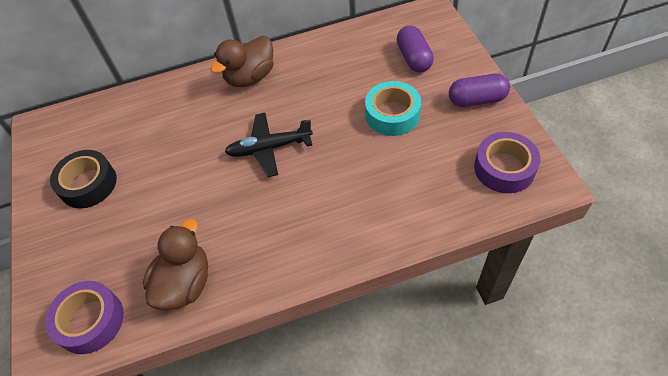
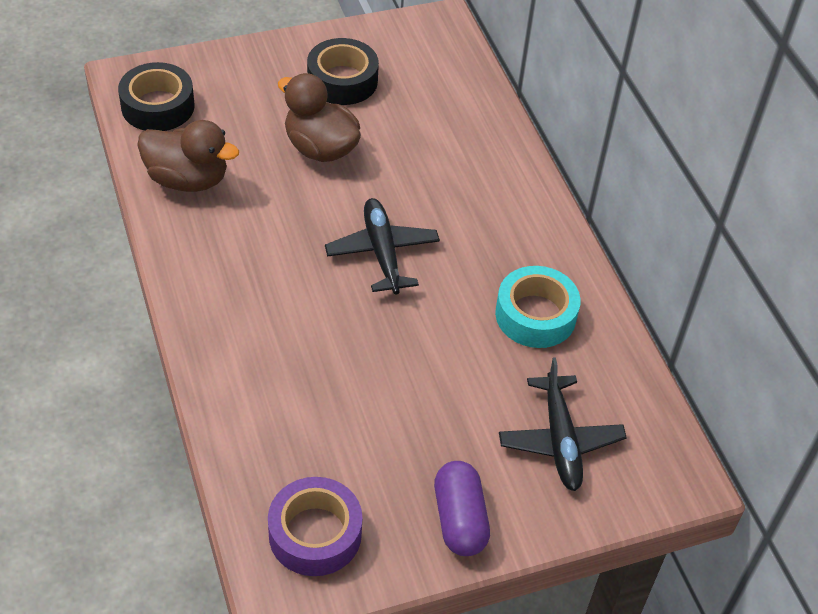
camera: 80 degrees right, 5 degrees down
purple tape [45,281,124,354] -> black tape [118,62,195,131]
brown duck [210,36,274,87] -> brown duck moved to [278,73,361,162]
turquoise tape [365,81,421,136] -> turquoise tape moved to [495,266,581,348]
purple capsule [397,25,434,72] -> black plane [499,357,627,491]

